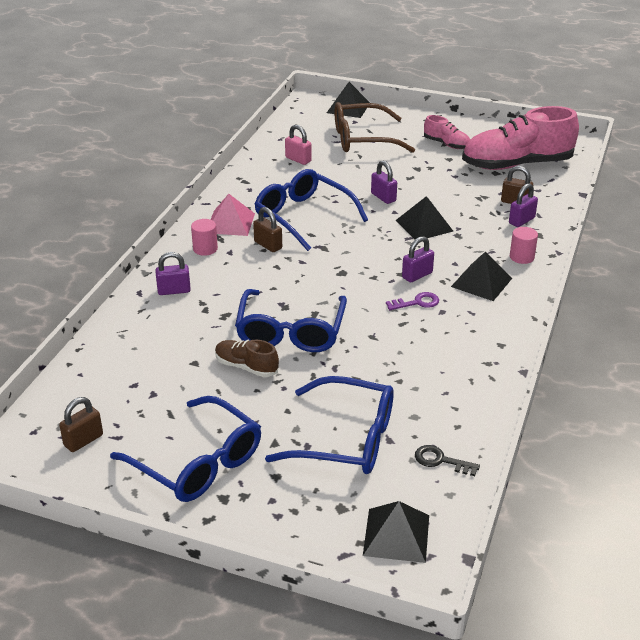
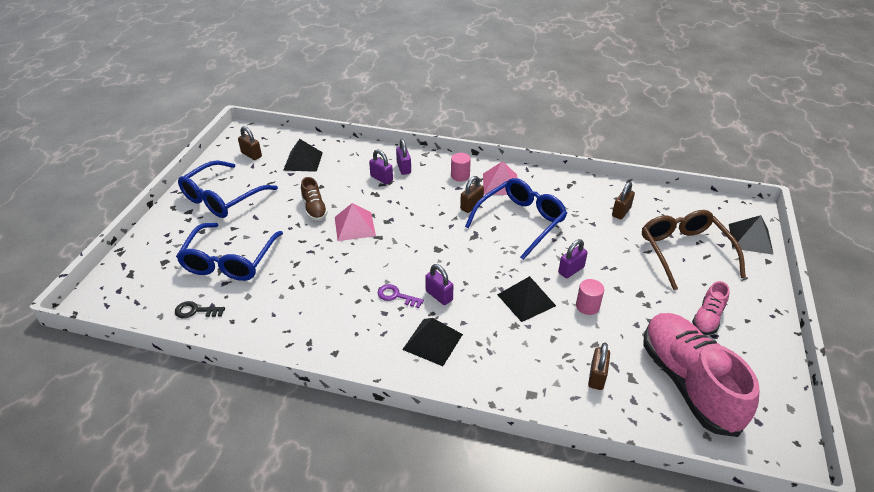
camera: 85 degrees right, 5 degrees up
brown shoe [215,340,279,377] -> brown shoe turned 135 degrees clockwise [301,177,328,221]
blue glasses [235,289,347,352] -> pink pyramid [335,203,376,241]
pink padlock [285,124,312,165] -> brown padlock [612,182,635,219]
black pyramid [363,501,429,563] -> black pyramid moved to [283,139,323,172]
purple key [386,292,439,310] -> purple key turned 135 degrees clockwise [377,284,424,308]
black key [415,445,480,476] -> black key turned 105 degrees counterclockwise [175,301,225,318]
purple padlock [509,183,538,227] -> purple padlock moved to [369,149,393,185]
pink cylinder [510,227,538,264] -> pink cylinder moved to [576,279,604,315]

